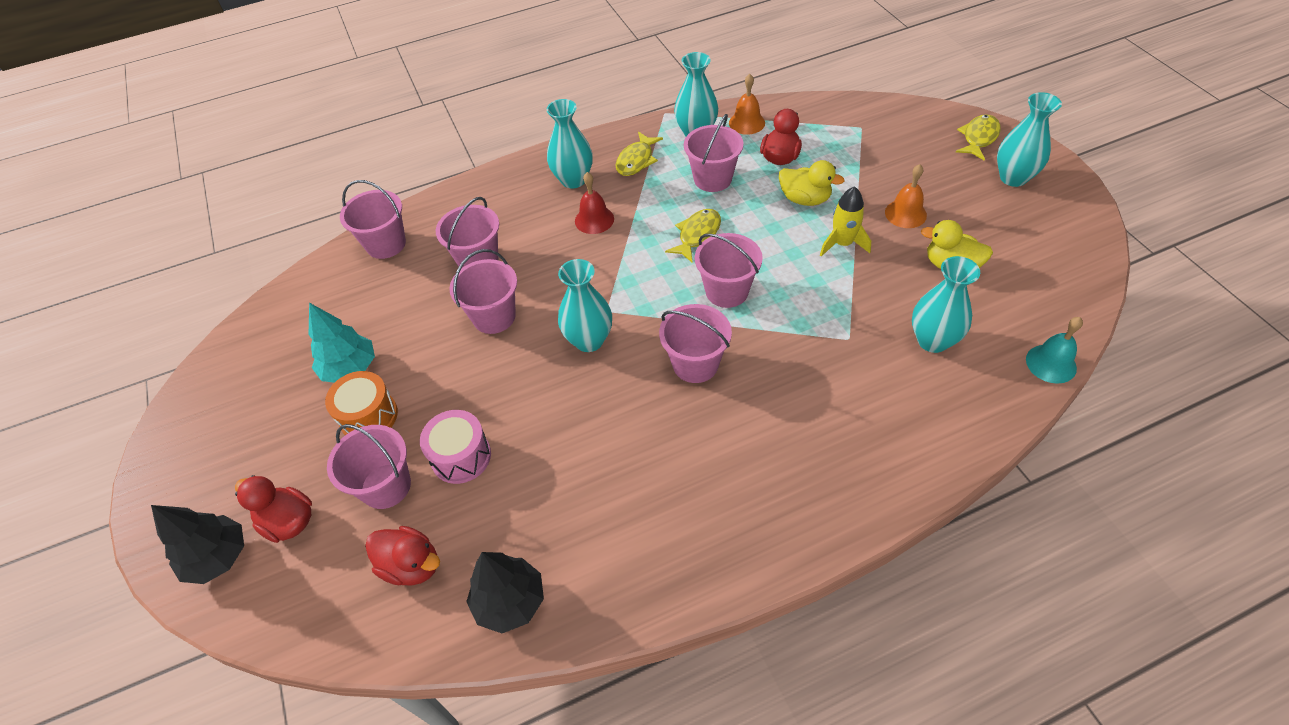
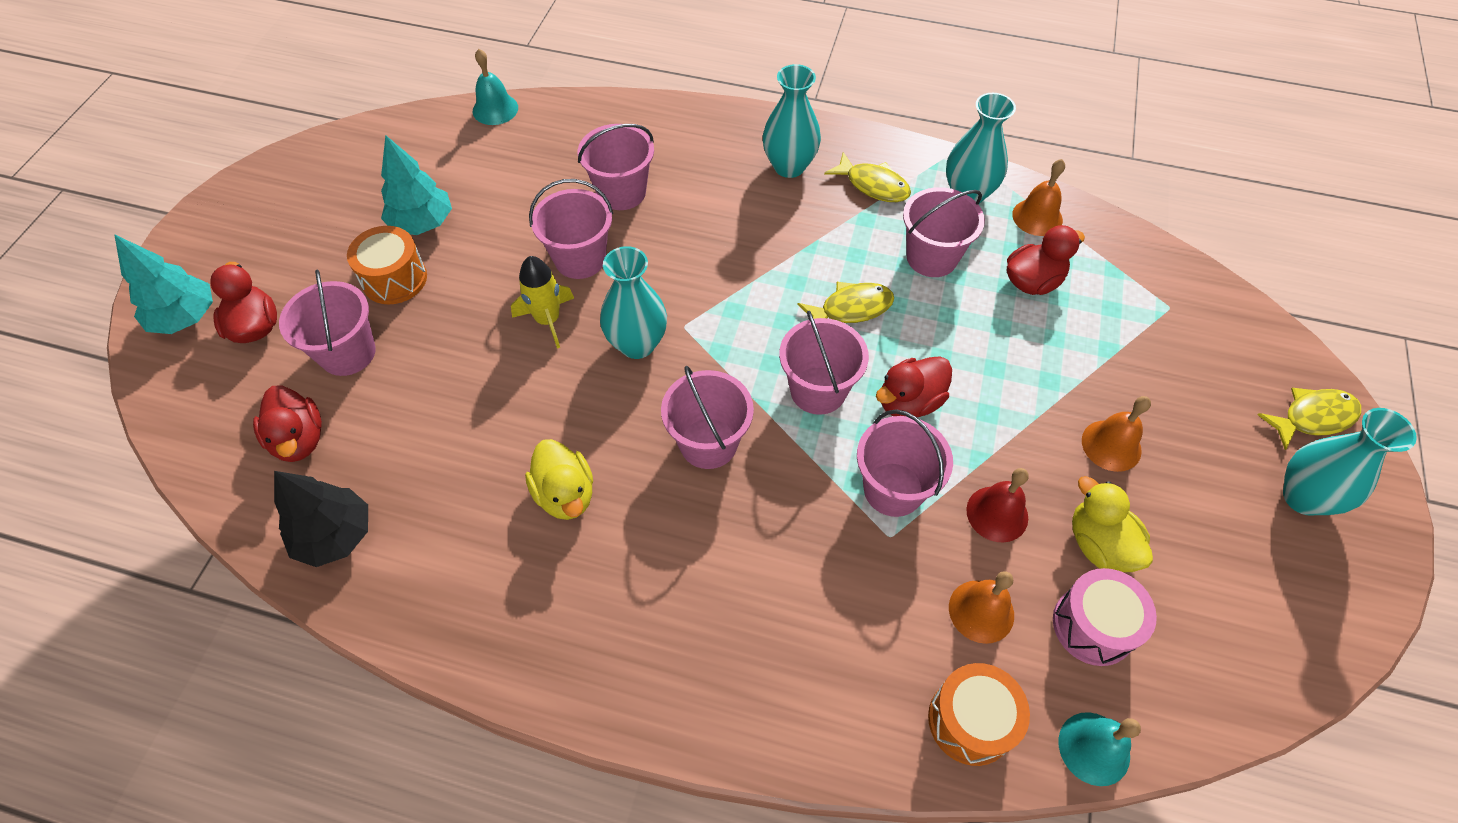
camera: 35 degrees right, 5 degrees up
black tree [151,505,244,584] -> turquoise tree [114,234,213,334]
pink bucket [340,180,406,259] -> pink bucket moved to [857,409,953,517]
pink drum [420,410,491,484] -> pink drum moved to [1053,568,1157,666]
red bell [575,172,614,234] -> red bell moved to [966,468,1029,543]
yellow fish [616,132,663,176] -> yellow fish turned 120 degrees counterclockwise [824,152,911,202]
yellow duck [779,160,844,206] -> yellow duck moved to [525,439,593,520]
yellow rocket [820,186,871,256] -> yellow rocket moved to [511,256,574,349]
turquoise vase [912,256,980,353] -> orange bell [949,571,1014,644]
none -> turquoise bell [473,49,518,125]
none -> red duck [876,356,952,417]
none -> orange drum [928,663,1030,766]

